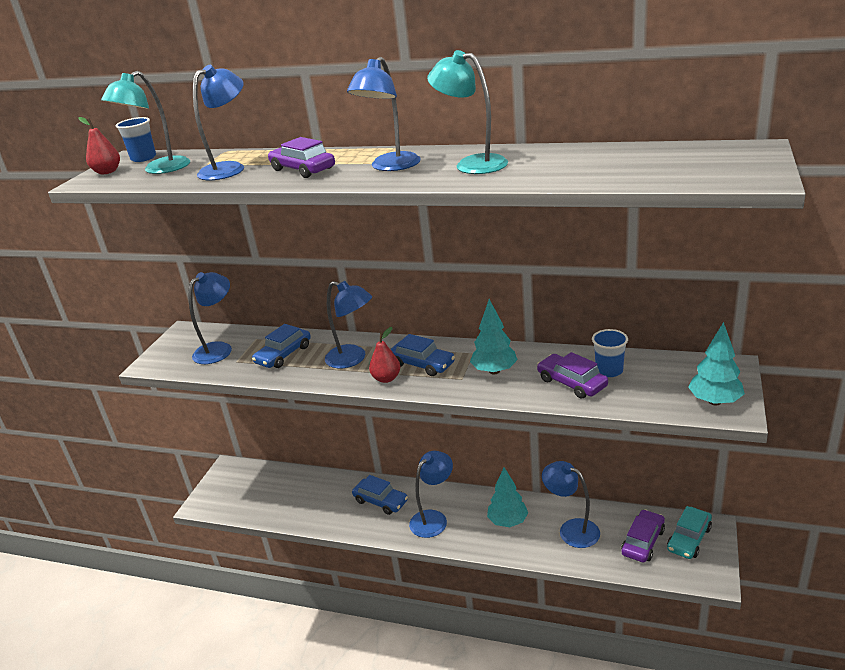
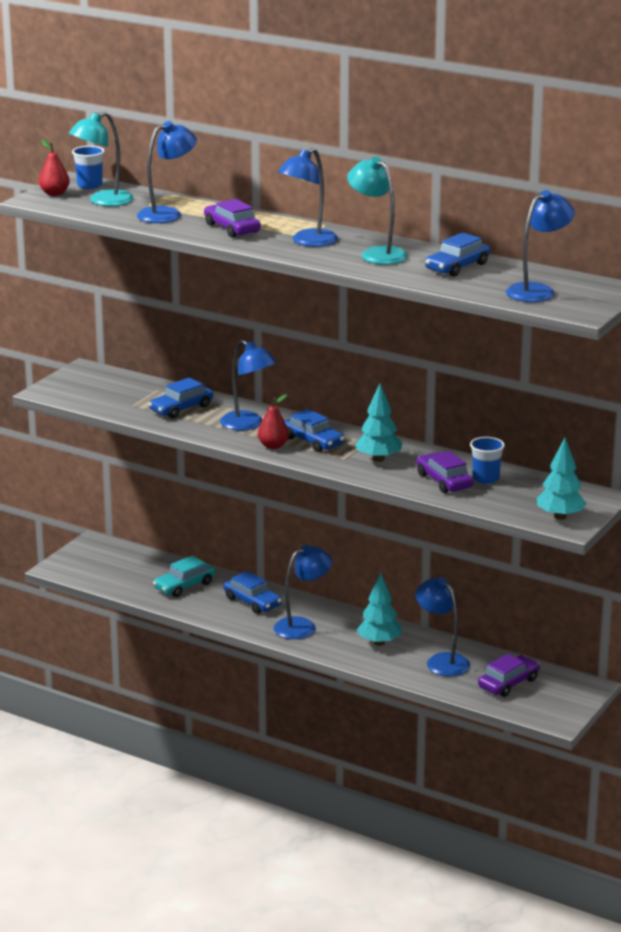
camera: 10 degrees right, 5 degrees down
blue lamp [189,272,232,364] -> blue lamp moved to [506,190,575,302]
turquoise car [667,506,712,559] -> turquoise car moved to [153,555,215,597]
none -> blue car [425,233,490,276]

